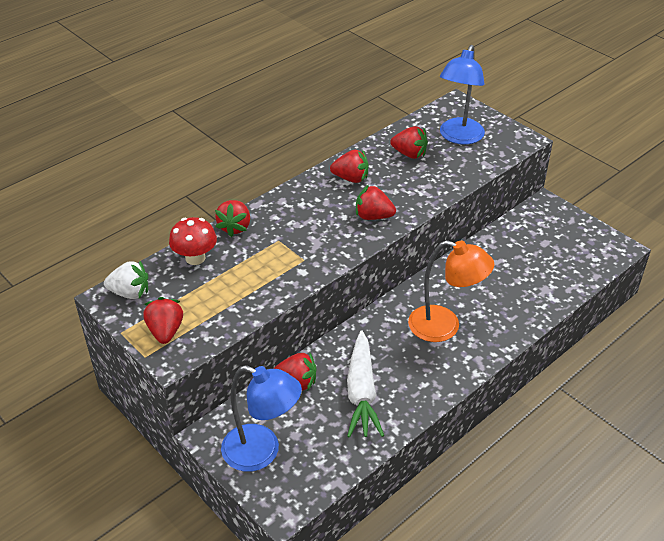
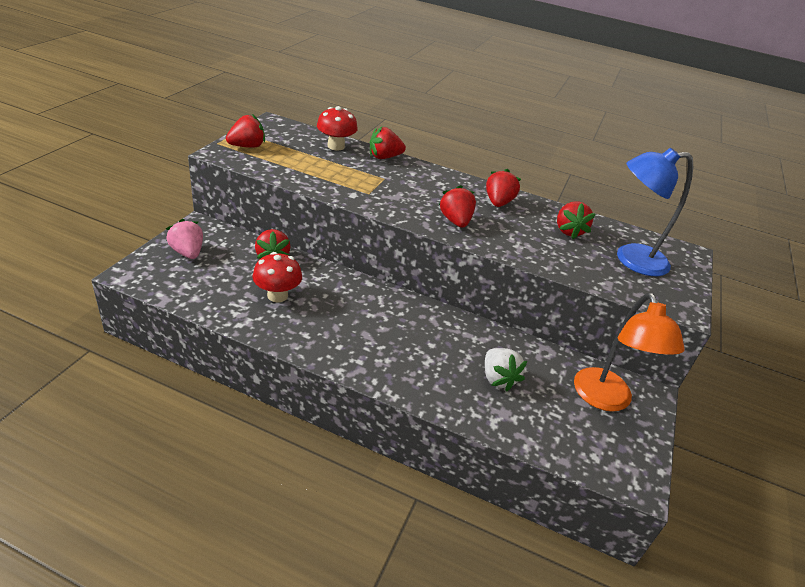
camera: 60 degrees right, 5 degrees down
white strawberry [104,261,148,299] -> white strawberry moved to [485,348,527,391]
blue lamp [221,365,302,472] -> pink strawberry [166,219,203,259]
red strawberry [330,150,368,183] -> red strawberry turned 150 degrees counterclockwise [486,169,521,207]
white carrot [347,331,384,438] -> red mushroom [253,252,302,302]
orange lamp [408,240,495,342] -> orange lamp moved to [574,293,685,412]

